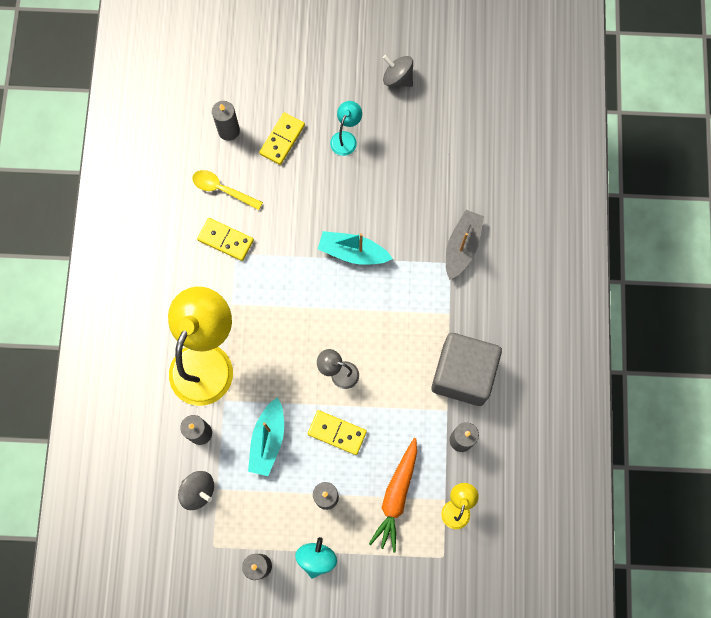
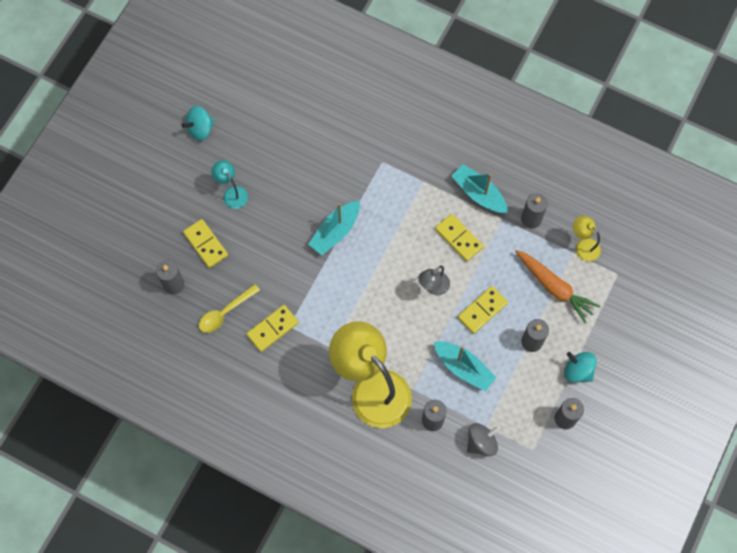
camera: 65 degrees left, 5 degrees down
grey spinning top [383,55,413,87] -> turquoise spinning top [181,106,215,141]
grey cube [431,333,502,406] -> turquoise boat [451,164,508,213]
grey boat [446,210,484,280] -> none
none -> yellow domino [435,214,484,261]

